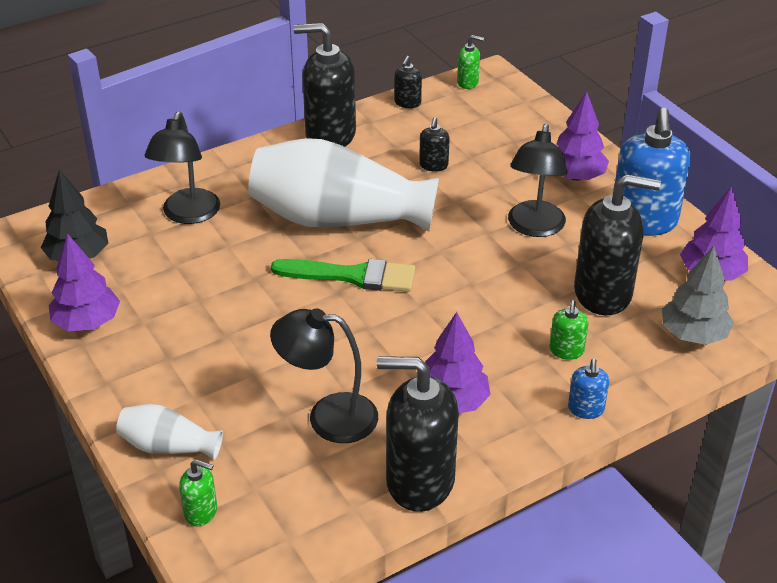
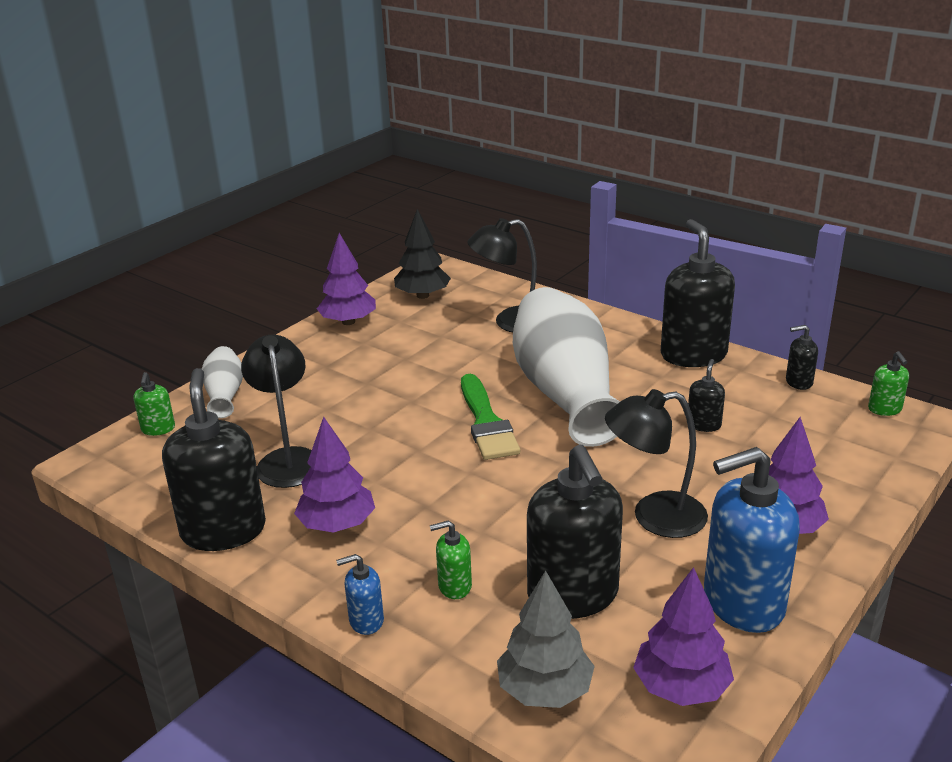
camera: 70 degrees right, 10 degrees down
black soap dispenser [419,117,449,172] -> black soap dispenser turned 120 degrees clockwise [688,359,725,432]

